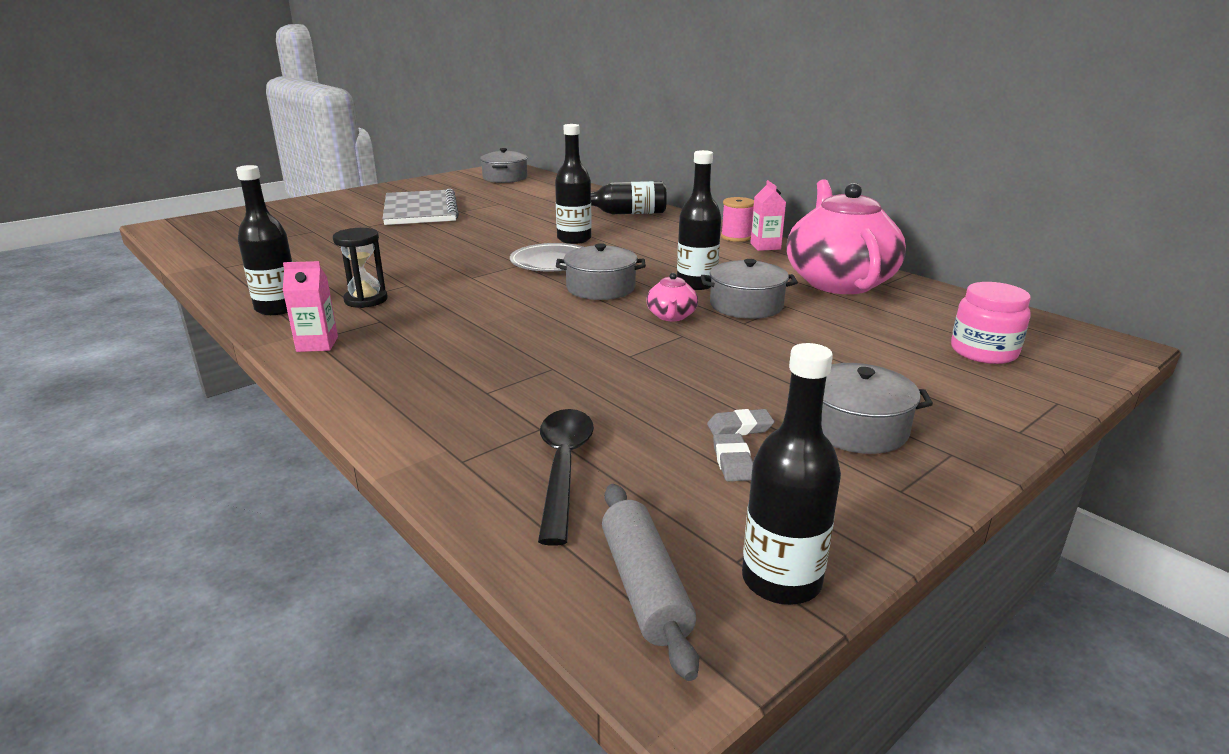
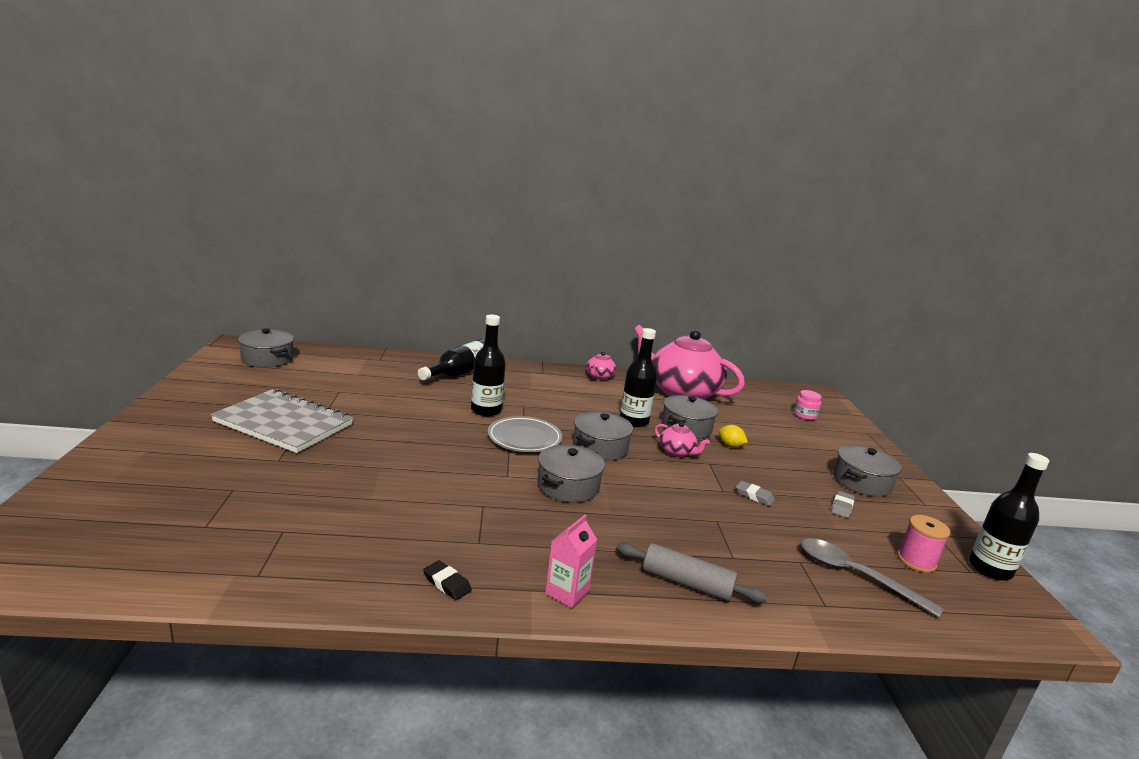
camera: 55 degrees left, 5 degrees down
black bottle [236,165,293,315] -> black eraser [423,560,472,600]
black hourglass [333,228,388,308] -> none
black spoon [538,409,594,546] -> grey spoon [801,538,944,617]
grey rolling pin [602,484,699,681] -> grey rolling pin moved to [616,542,768,603]
grey eraser [713,433,753,481] -> grey eraser moved to [736,481,775,506]
pink spool [721,197,754,242] -> pink spool moved to [897,515,951,573]
pink carton [750,180,786,251] -> pink teapot [586,352,616,380]
pink jar [951,282,1031,364] -> pink jar [794,390,822,420], size x0.66
none -> grey pot [537,444,605,503]
none -> yellow lemon [719,425,748,447]

